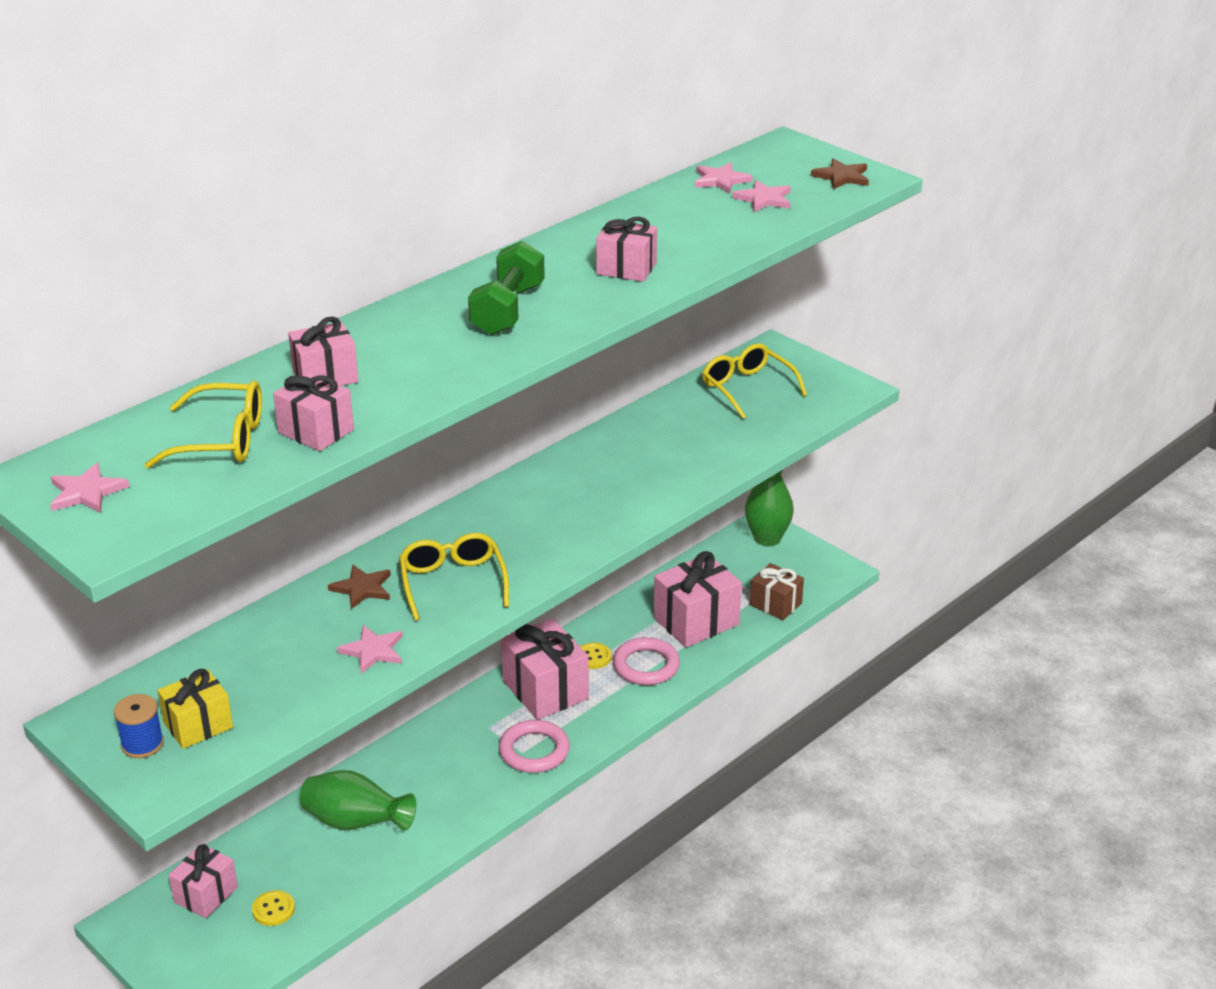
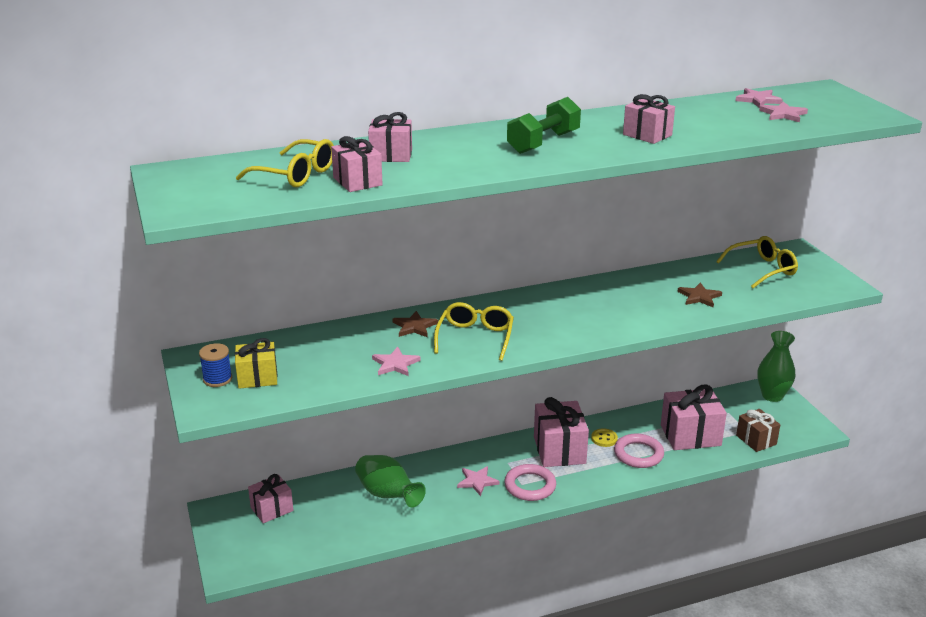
camera: 25 degrees right, 5 degrees down
pink star [50,462,130,513] -> pink star moved to [457,466,500,496]
yellow button [252,890,295,926] -> none
yellow glasses [702,343,807,419] -> yellow glasses turned 75 degrees clockwise [716,236,798,288]
brown star [811,158,869,189] -> brown star moved to [677,283,722,307]

